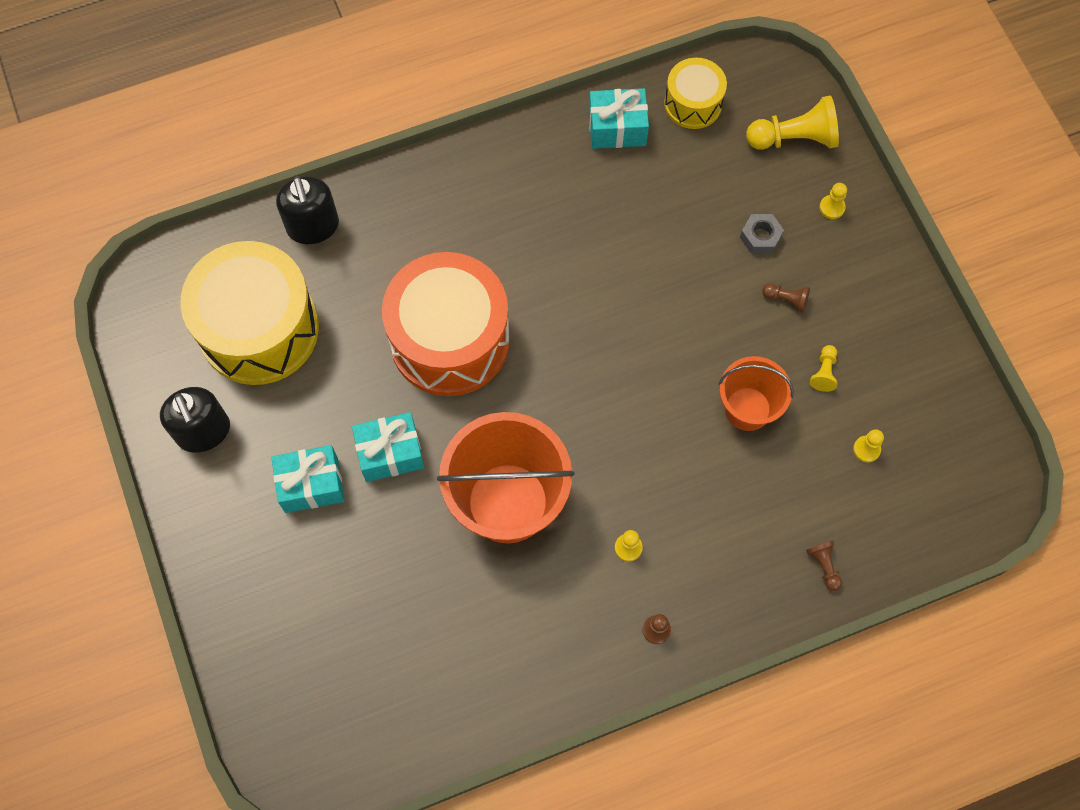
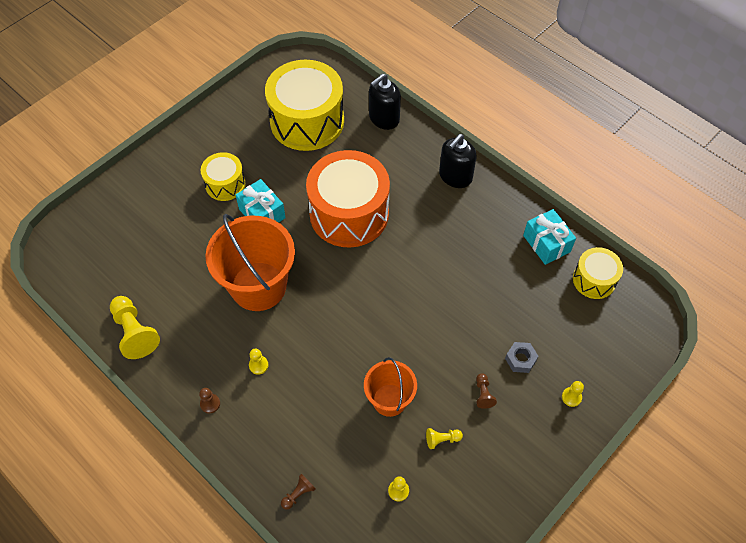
camera: 65 degrees right, 10 degrees down
black soap dispenser [160,387,230,453] -> black soap dispenser moved to [439,134,477,188]
turquoise gift [271,445,345,513] -> yellow drum [201,152,245,201]
yellow pawn [746,95,839,150] -> yellow pawn moved to [110,296,160,359]

